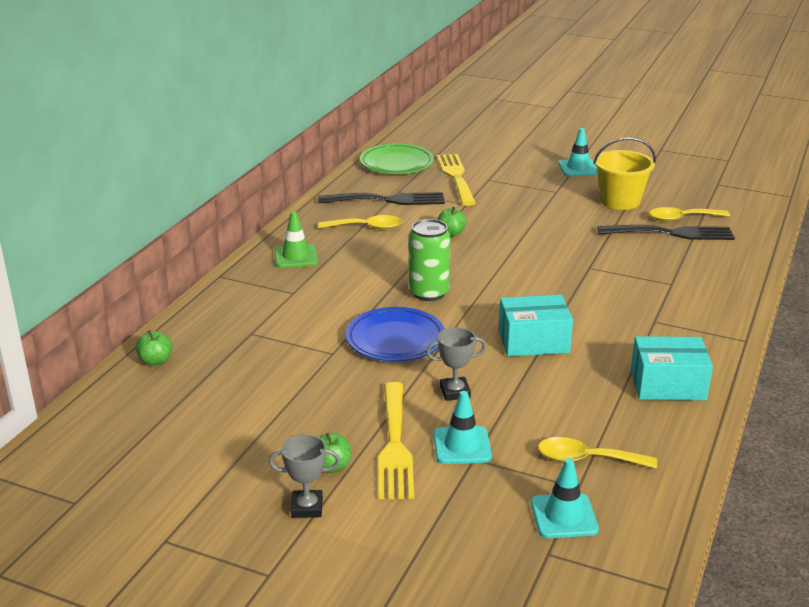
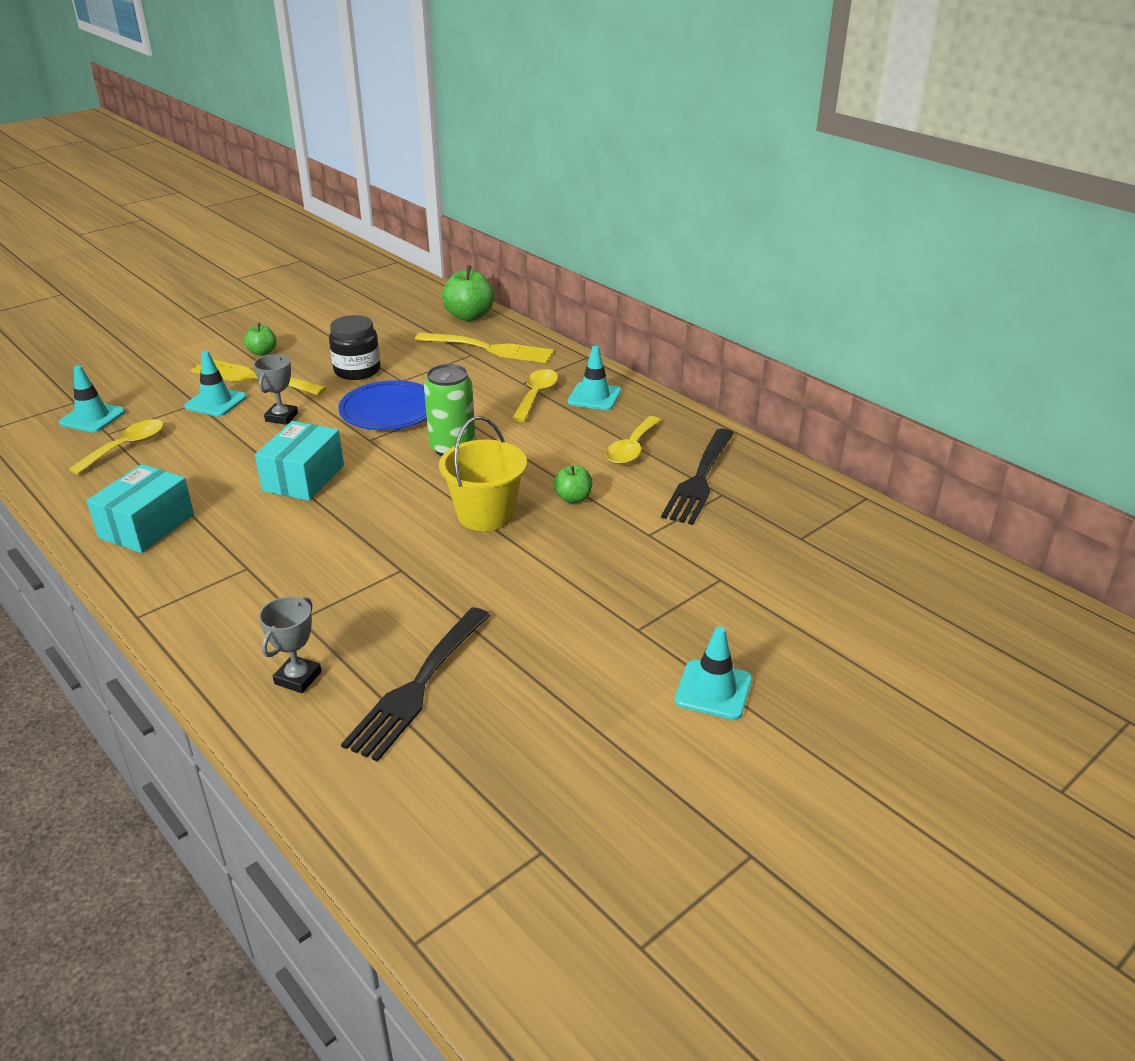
camera: 115 degrees right, 5 degrees up
green apple [136,330,172,366] -> green apple [442,265,494,321], size x1.76
grey trophy [269,434,340,518] -> grey trophy moved to [259,597,322,693]
green traffic cone [274,211,318,268] -> turquoise traffic cone [568,346,621,410]
green plate [360,143,434,174] -> none
yellow fork [437,154,476,206] -> yellow fork moved to [415,333,554,363]
yellow bucket [593,137,656,210] -> yellow bucket moved to [439,416,527,531]
yellow spoon [649,207,730,222] -> yellow spoon moved to [512,369,558,422]
none -> black jar [329,315,381,380]

